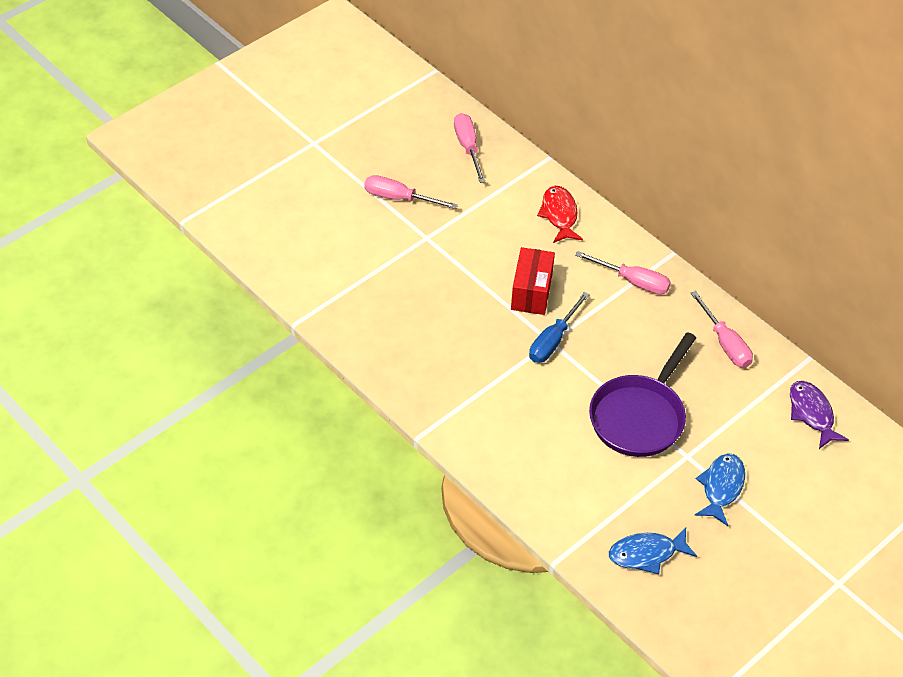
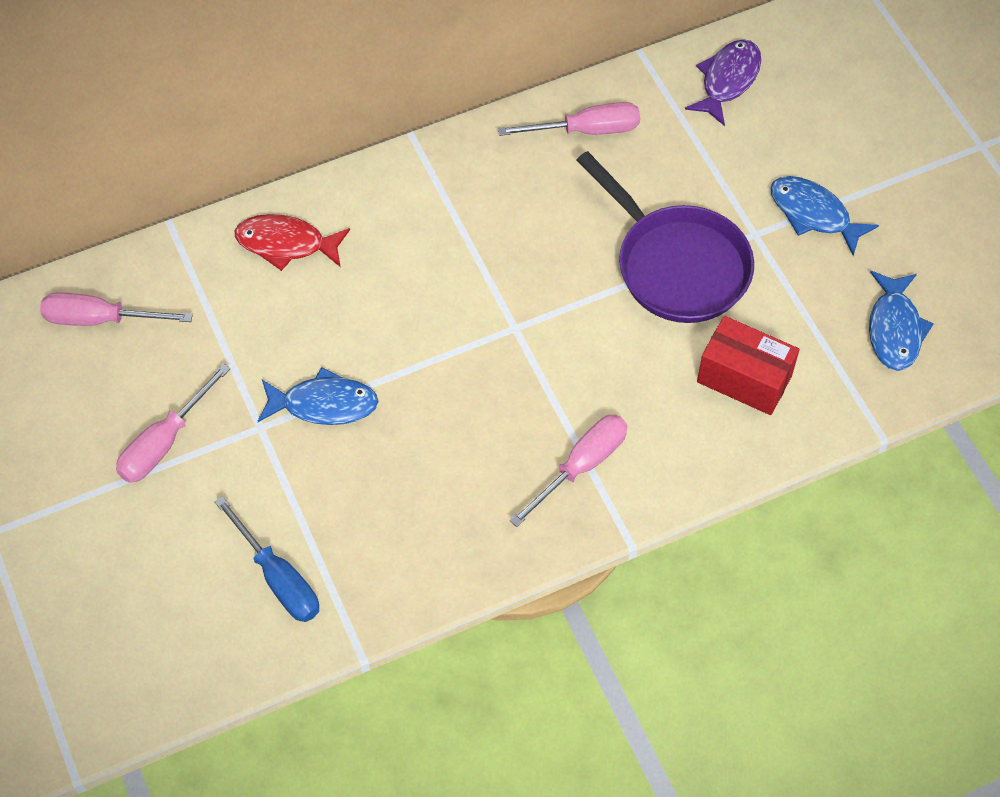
camera: 70 degrees left, 10 degrees up
red box [511,247,555,315] -> red box moved to [697,316,800,415]
blue screwdriver [529,292,590,363] -> blue screwdriver moved to [214,496,319,622]
pink screwdriver [575,251,671,295] -> pink screwdriver moved to [510,415,628,527]
purple fish [790,381,849,449] -> purple fish turned 120 degrees clockwise [685,39,761,126]
none -> blue fish [258,367,378,425]

